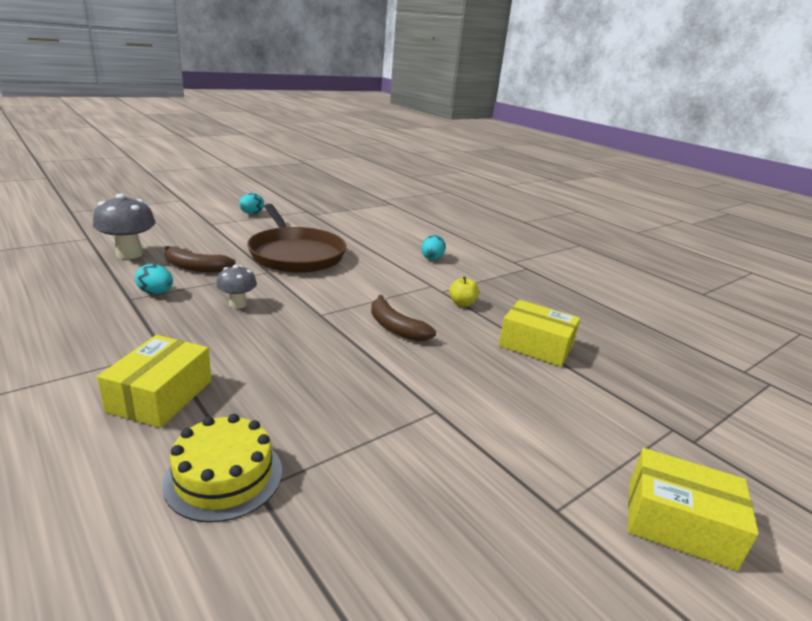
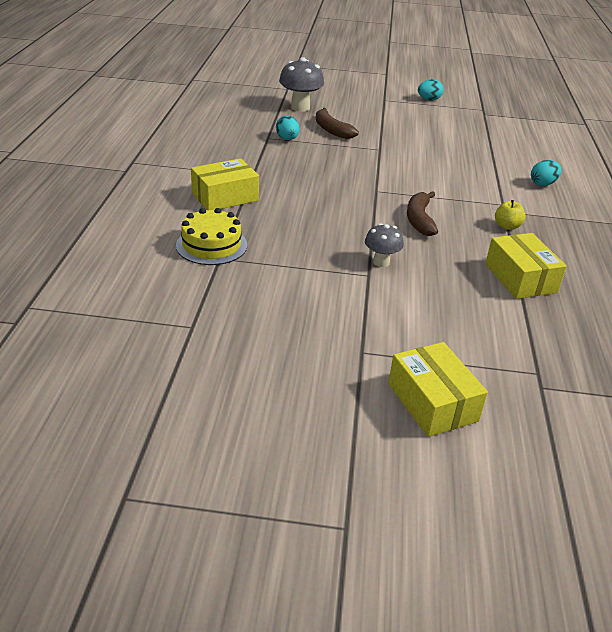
camera: 45 degrees right, 10 degrees up
grey mushroom [216,265,257,309] -> grey mushroom moved to [365,223,404,267]
brown pan [247,204,346,273] -> none

